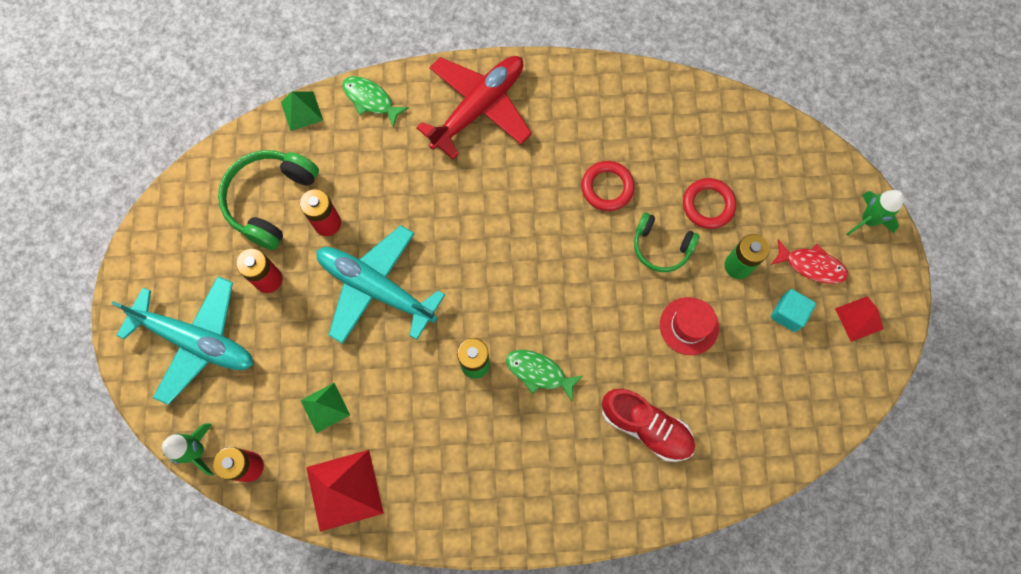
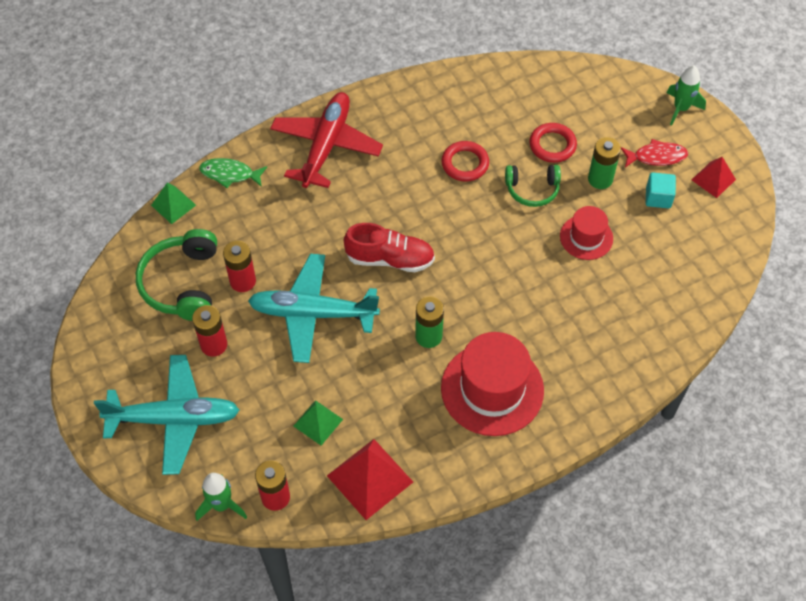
camera: 25 degrees left, 15 degrees down
green fish [506,350,584,401] -> none
red shoe [602,389,695,462] -> red shoe moved to [344,223,435,272]
none -> red hat [441,332,544,436]

